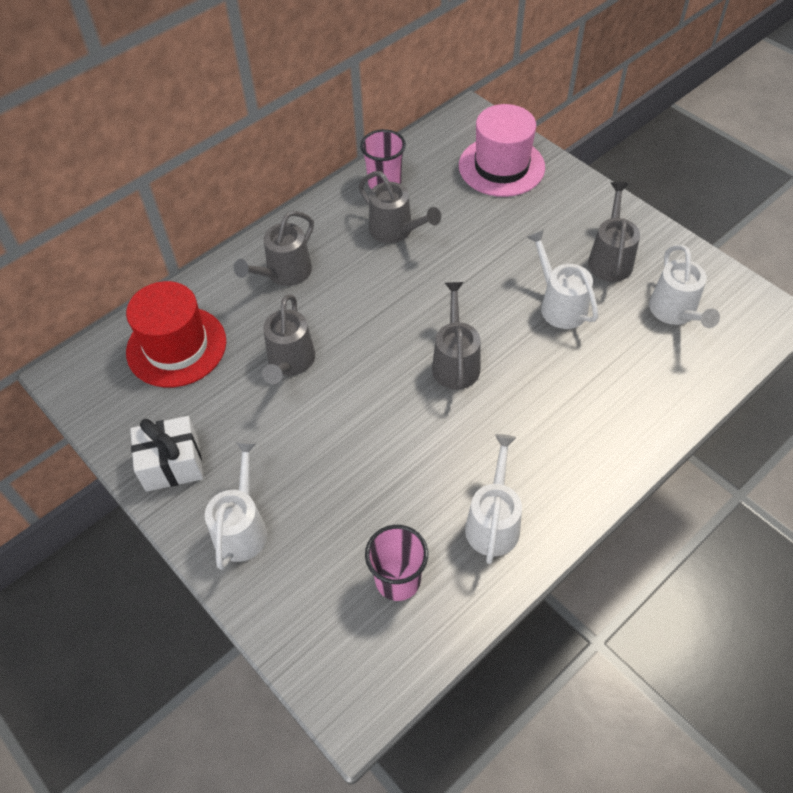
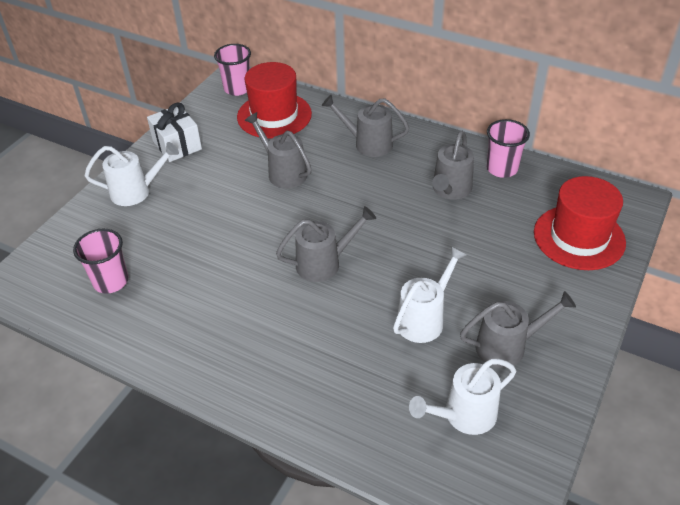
camera: 70 degrees right, 10 degrees down
grey watering can [262,294,315,384] -> grey watering can turned 60 degrees clockwise [245,112,312,188]
pink hat [459,104,545,197] -> red hat [534,176,626,270]
white watering can [465,434,522,564] -> none
none -> pink cup [214,44,251,96]

